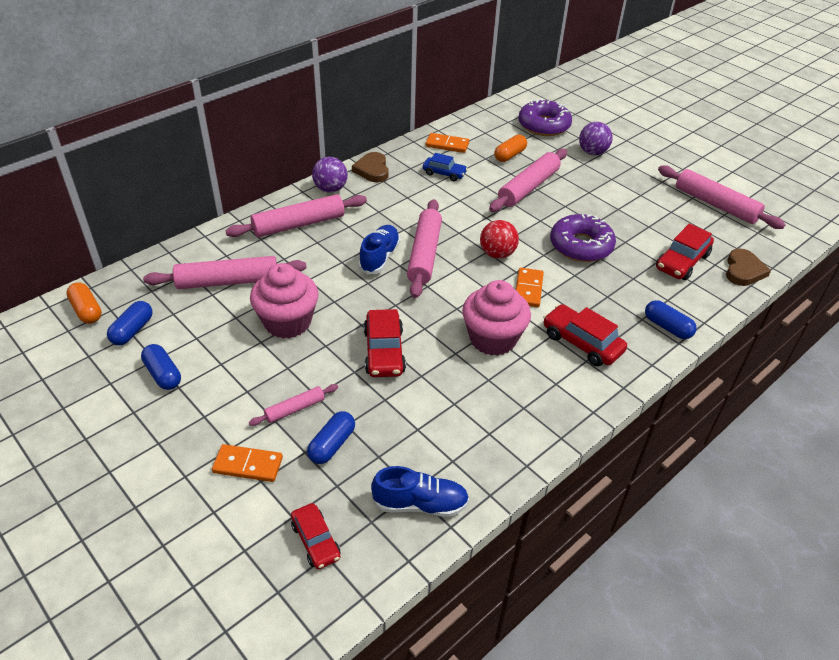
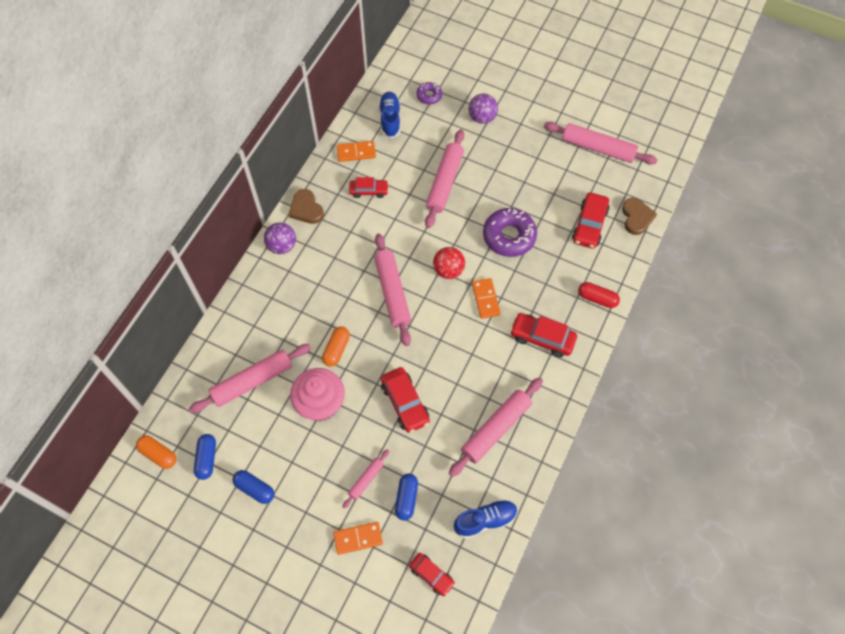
camera: 20 degrees left, 20 degrees up
pink rolling pin [225,194,367,237] -> pink rolling pin moved to [449,378,543,477]
blue shoe [358,225,400,274] -> blue shoe moved to [379,92,400,139]
blue car [423,153,468,181] -> red car [349,177,389,198]
pink cupcake [462,280,531,356] -> none
orange capsule [494,135,527,162] -> orange capsule moved to [322,326,350,367]
purple donut [518,98,572,136] -> purple donut [416,82,442,104], size x0.52
blue capsule [645,300,697,339] -> red capsule [578,282,620,308]

